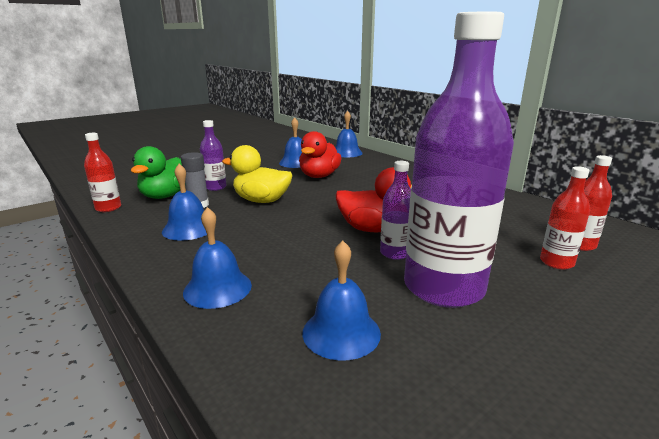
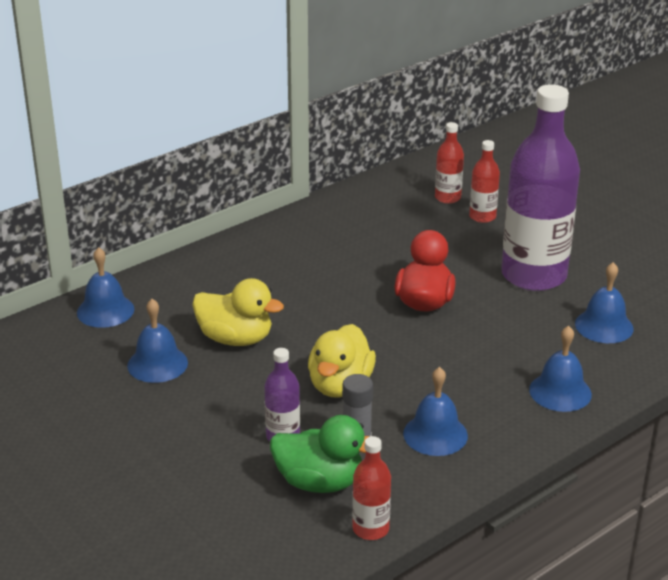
camera: 90 degrees left, 10 degrees up
red duck [299,131,342,178] -> yellow duck [192,278,284,346]
purple bottle [380,161,411,260] -> none

